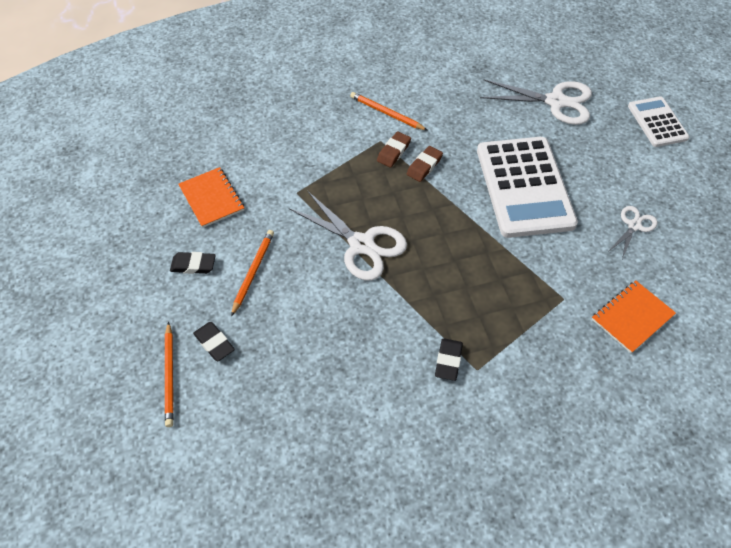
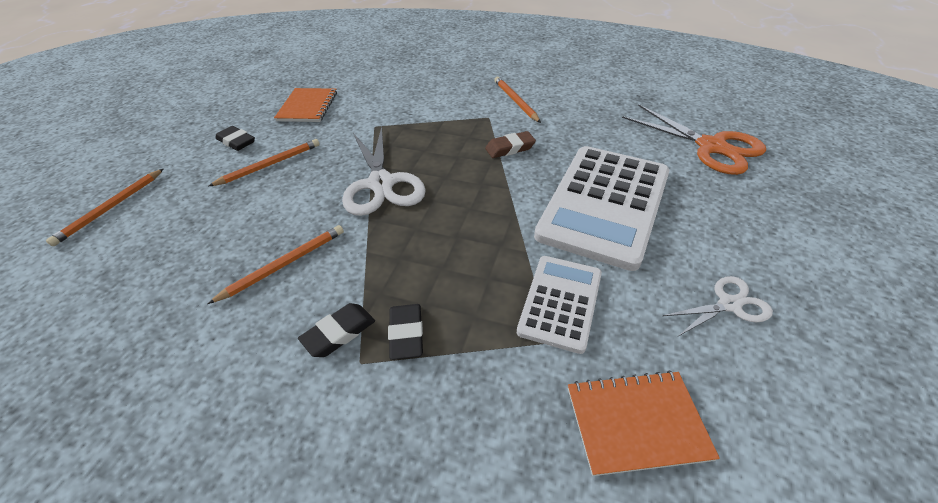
camera: 35 degrees right, 10 degrees down
black eraser [193,322,235,361] -> black eraser moved to [388,304,423,360]
brown eraser [377,132,411,167] -> none
white scissors [480,79,592,125] -> orange scissors [622,104,766,175]
white calculator [628,96,689,147] -> white calculator moved to [517,256,602,354]
none -> orange pencil [207,225,344,304]

